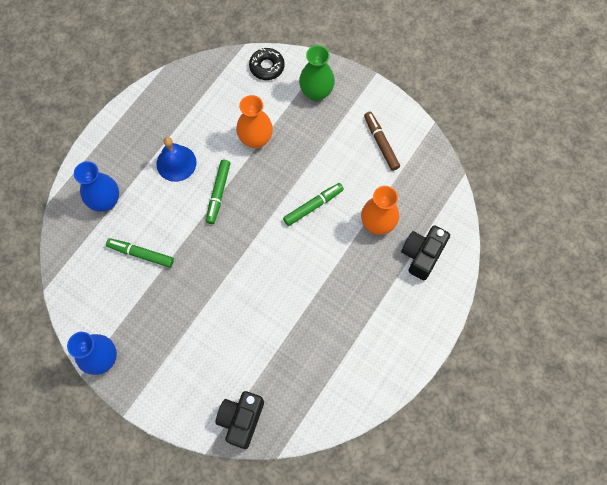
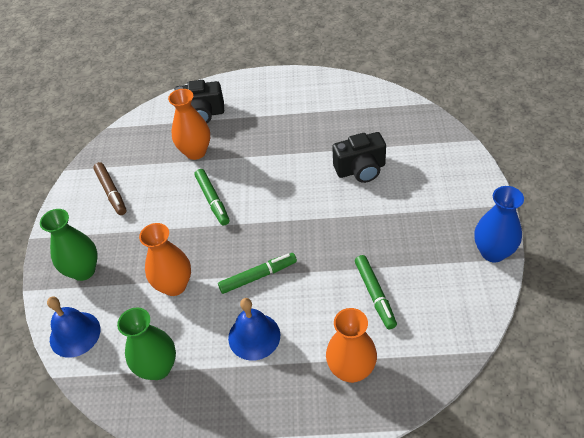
camera: 120 degrees left, 20 degrees down
blue vase [74,161,119,212] -> orange vase [326,308,377,383]
black camera [215,391,264,449] -> black camera moved to [332,132,386,183]
black donut [249,48,285,80] -> blue bell [47,297,100,358]
green marker [283,183,344,226] -> green marker turned 135 degrees counterclockwise [194,169,230,225]
brown marker [364,112,400,171] -> brown marker turned 60 degrees counterclockwise [93,162,127,215]
none -> green vase [117,307,176,380]

